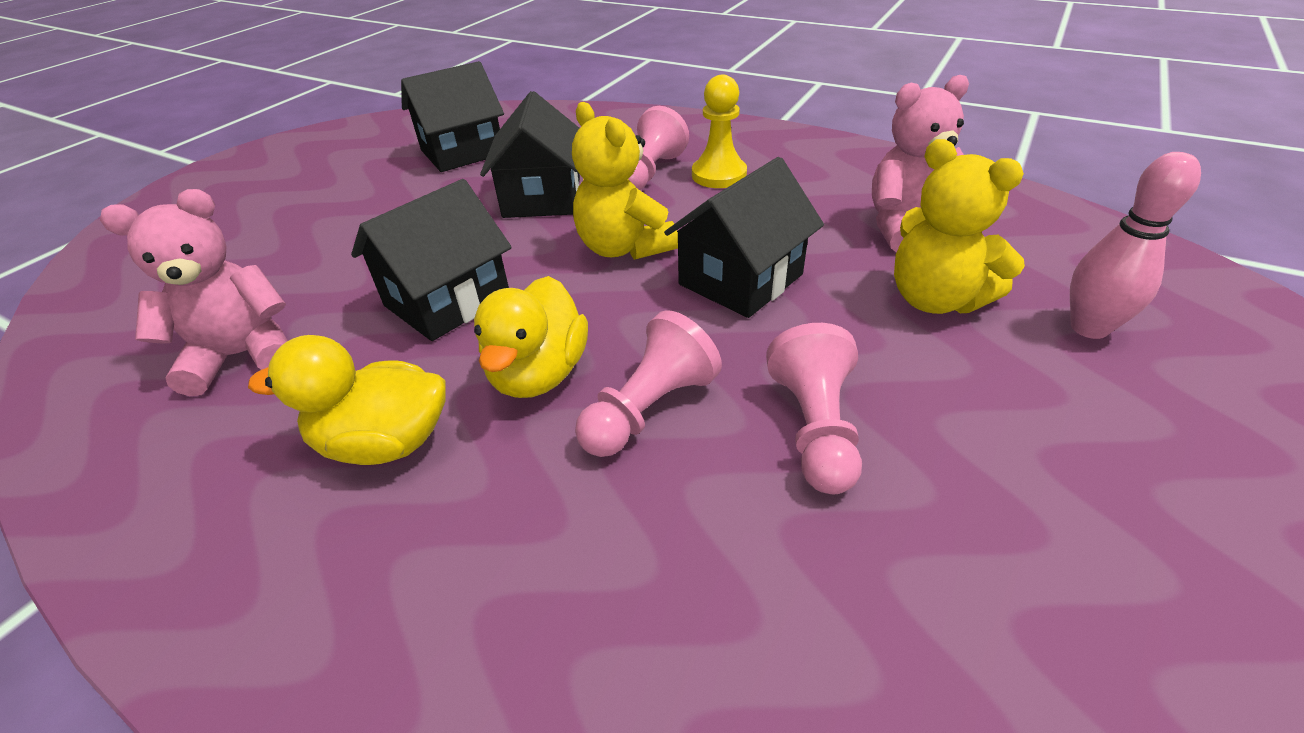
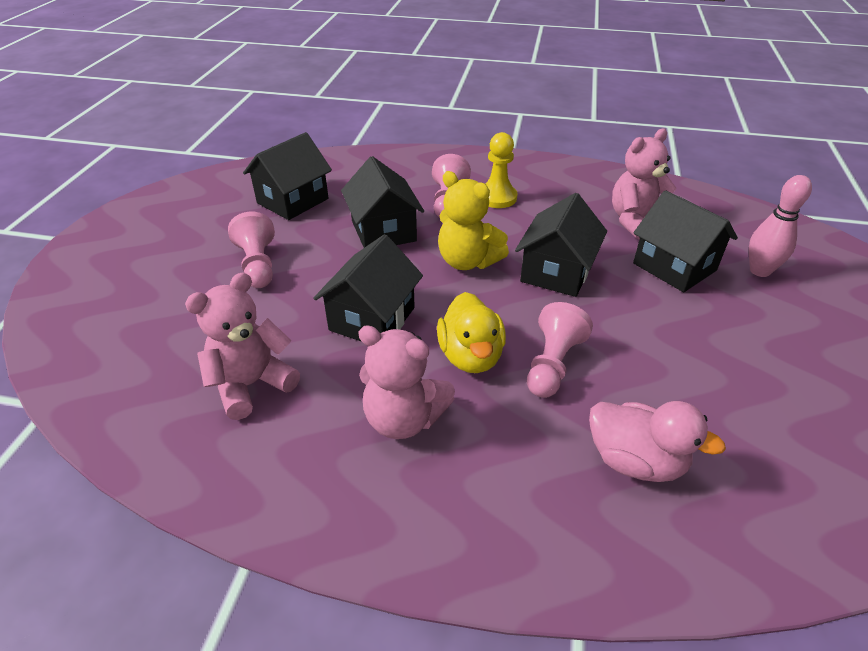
camera: 20 degrees left, 0 degrees up
yellow duck [248,335,446,465] -> pink teddy bear [358,325,455,439]
pink pawn [766,323,862,494] -> pink pawn moved to [228,212,275,288]
yellow teddy bear [894,139,1025,314] -> black house [633,190,738,292]
none -> pink duck [589,401,726,482]

